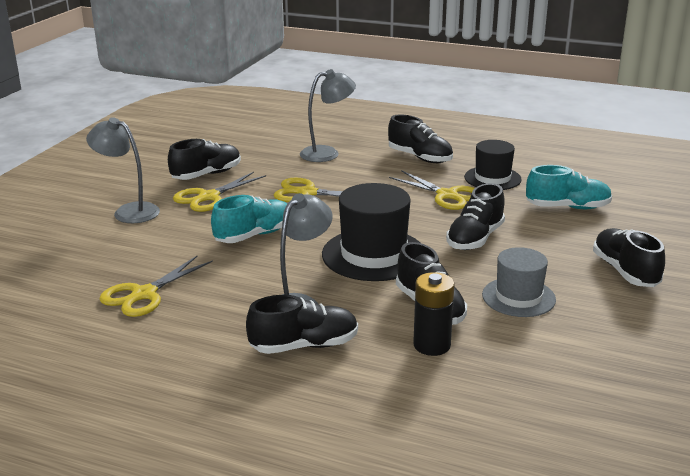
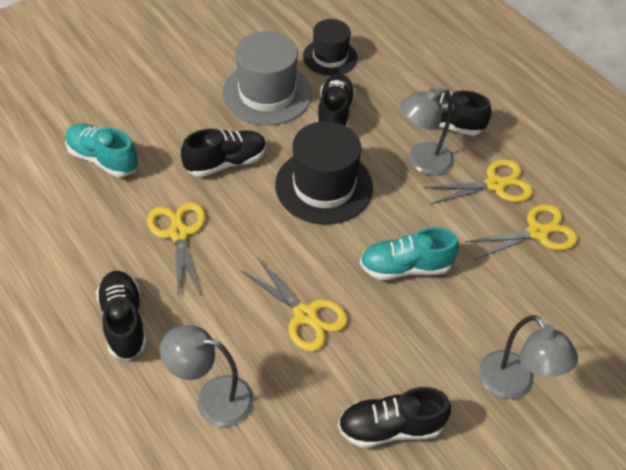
camera: 150 degrees left, 25 degrees up
yellow scissors [173,172,266,212] -> yellow scissors moved to [424,159,533,204]
black battery [413,272,455,356] -> none
black hat [464,140,522,190] -> black hat moved to [303,19,358,76]
grey hat [482,247,556,317] -> grey hat [222,31,312,125], size x1.56
black shoe [593,228,665,287] -> none

